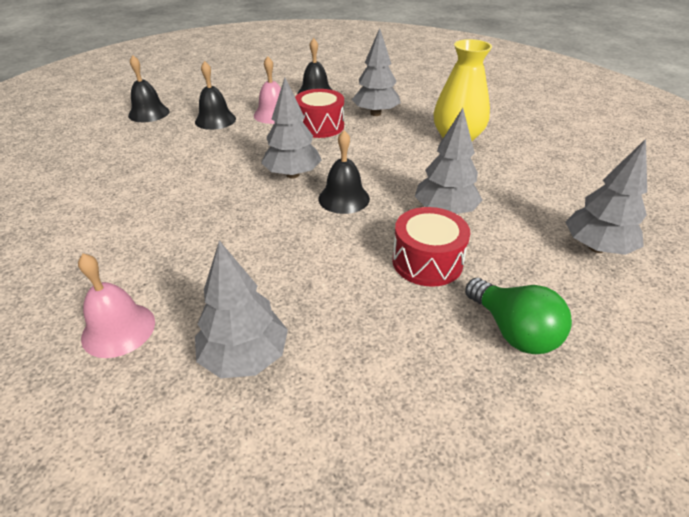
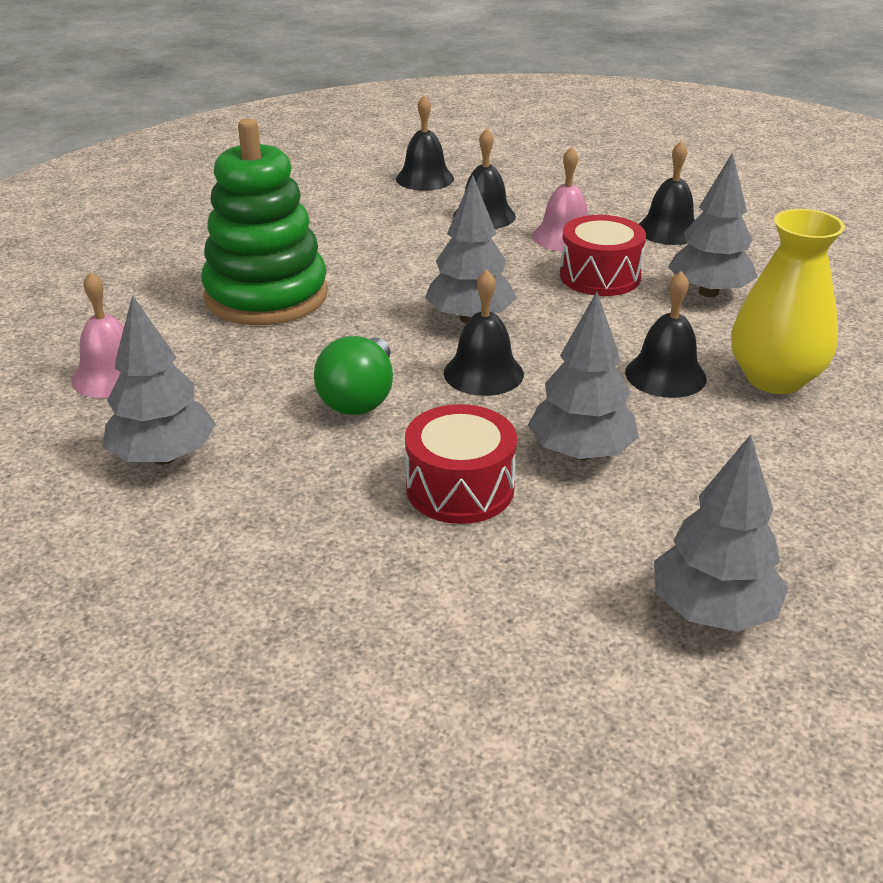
camera: 45 degrees right, 5 degrees down
green light bulb [465,278,572,354] -> green light bulb moved to [314,336,393,415]
none -> green stacking toy [201,119,328,325]
none -> black bell [625,271,707,398]

